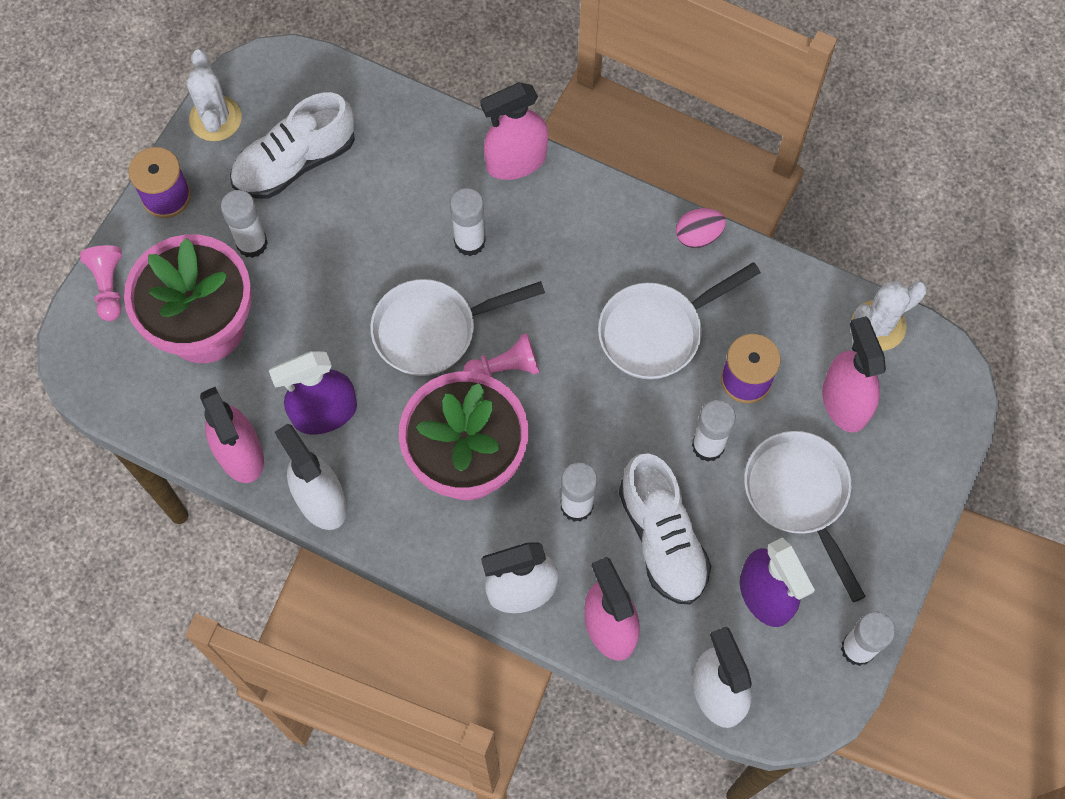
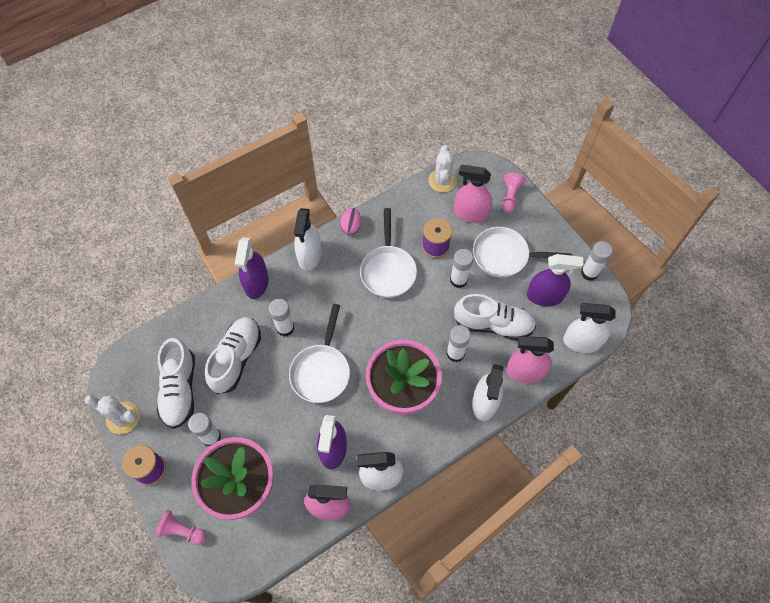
camera: 60 degrees left, 5 degrees down
pink pawn [463,333,540,377] -> pink pawn moved to [502,173,526,213]
pink spray bottle [480,82,548,180] -> purple spray bottle [235,237,269,299]
none -> white shoe [205,317,261,394]
none -> white spray bottle [294,208,322,271]

